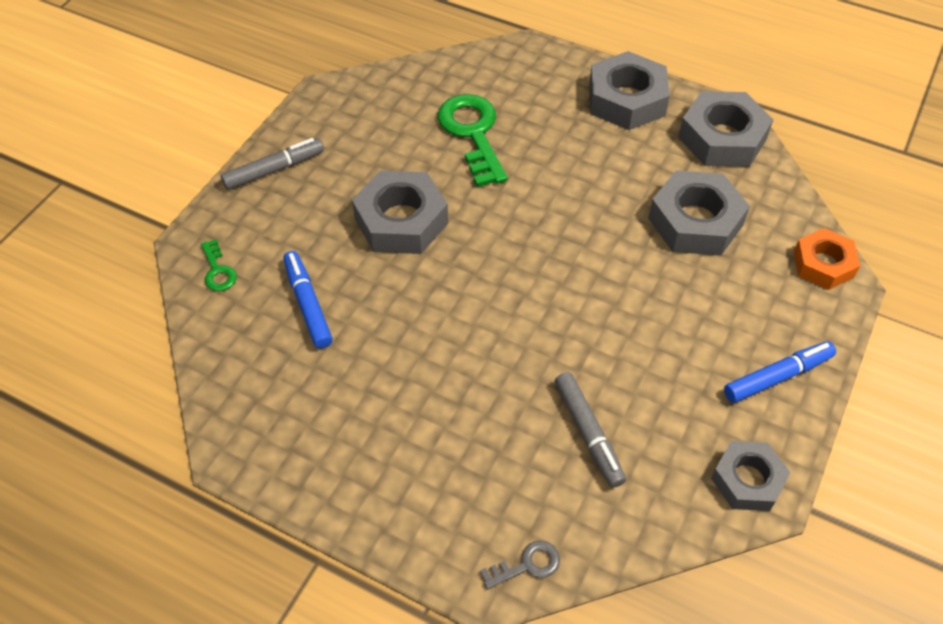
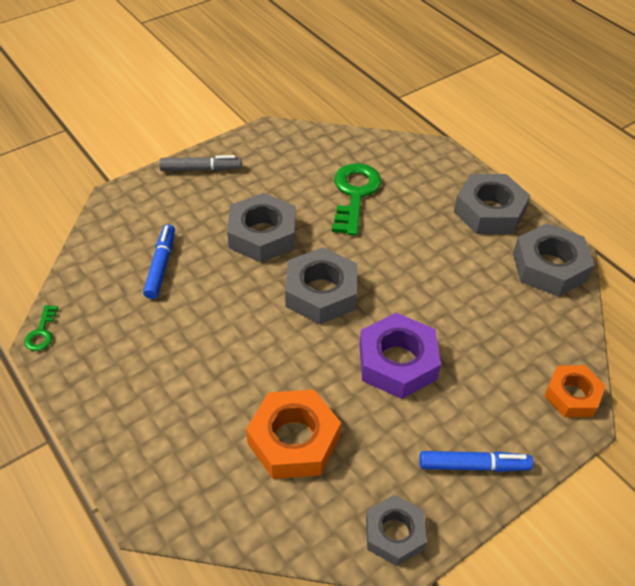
camera: 25 degrees right, 5 degrees down
green key [201,239,237,291] -> green key moved to [24,305,58,351]
grey key [480,541,560,589] -> none
grey marker [554,372,626,488] -> orange nut [246,390,341,479]
grey nut [648,170,750,256] -> grey nut moved to [285,247,357,324]
none -> purple nut [359,313,441,399]

